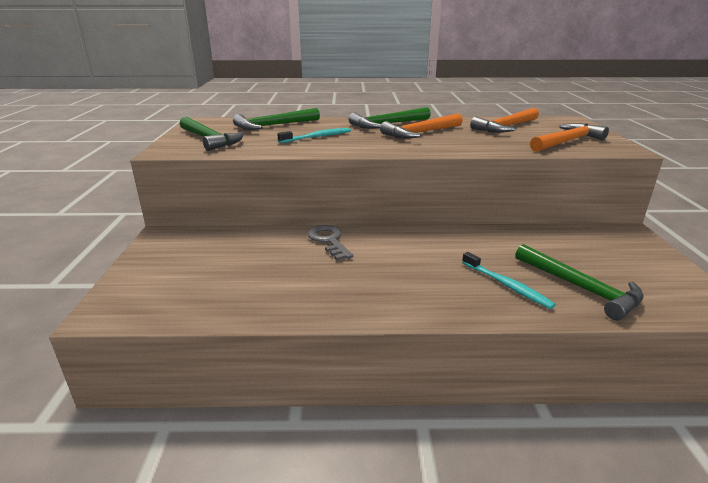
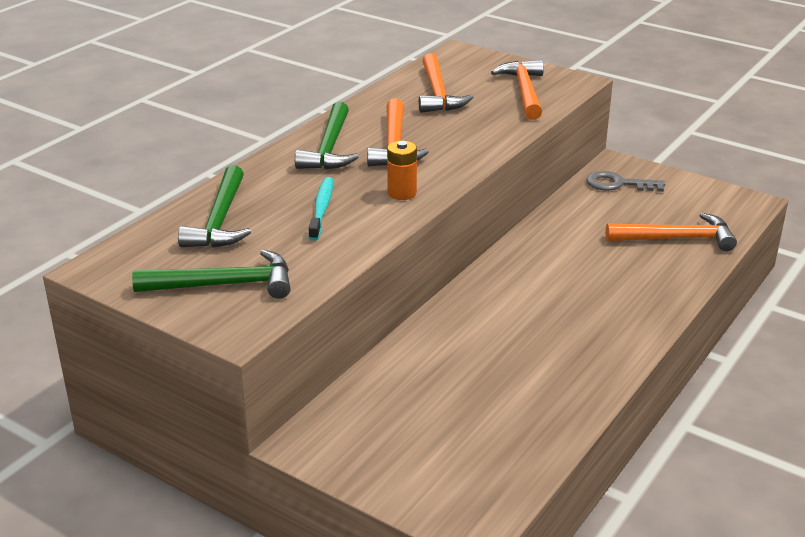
camera: 55 degrees left, 5 degrees up
grey key [308,225,353,261] -> grey key moved to [586,171,665,192]
turquoise toothbrush [462,252,556,309] -> none
green hammer [515,244,643,320] -> orange hammer [606,213,737,251]
none -> orange battery [387,141,417,200]

